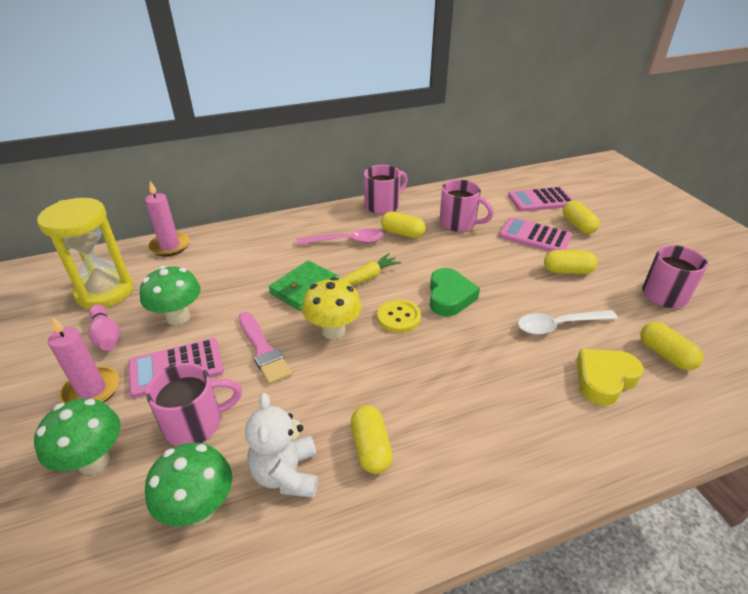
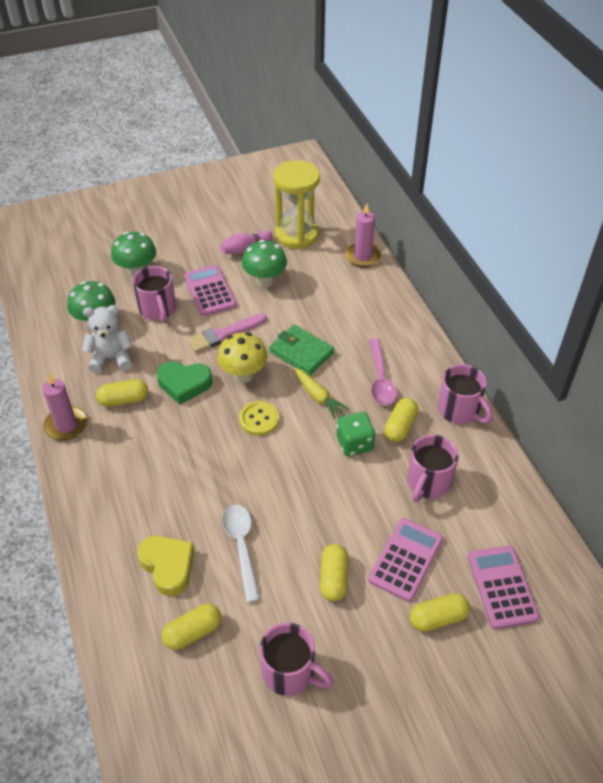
camera: 90 degrees right, 10 degrees up
pink candle [48,317,119,403] -> pink candle moved to [42,374,88,441]
green heart [430,268,480,316] -> green heart moved to [157,361,212,405]
none -> green dice [337,412,376,456]

